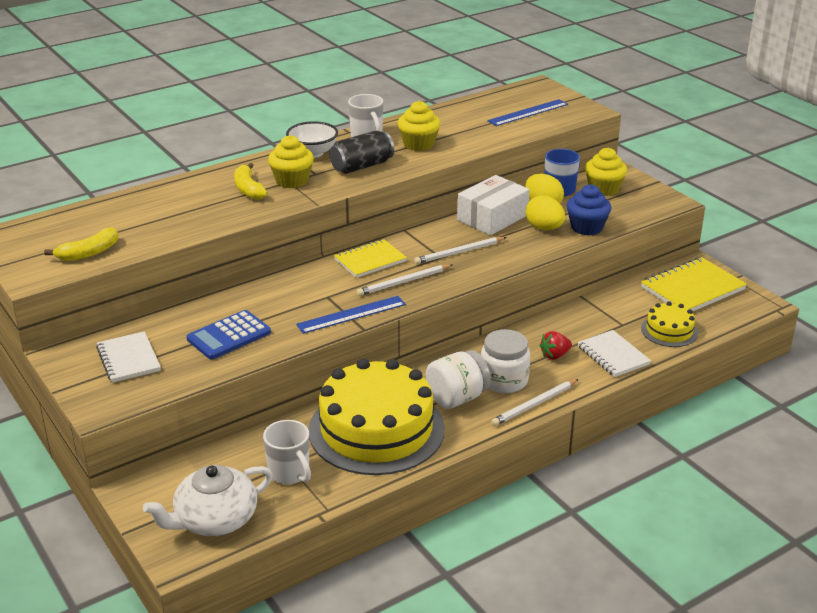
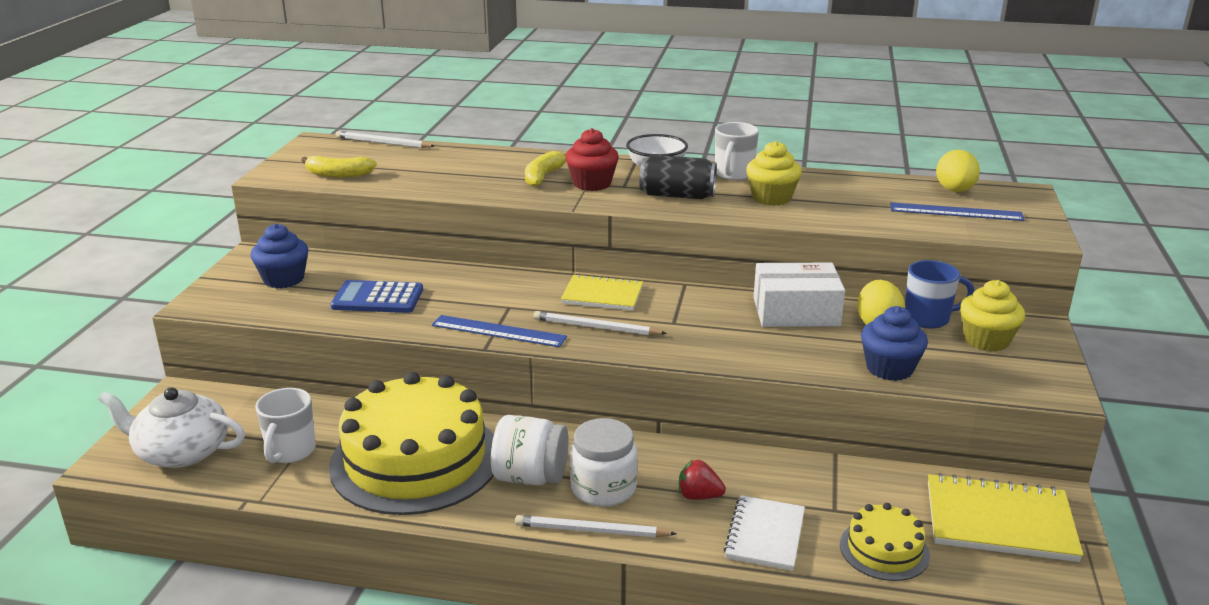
camera: 45 degrees right, 5 degrees down
white notebook [96,331,161,383] -> blue cupcake [250,224,309,288]
yellow cupcake [268,135,314,188] -> red cupcake [565,128,619,191]
white pencil [414,237,507,264] -> white pencil moved to [336,131,435,148]
yellow egg [526,195,565,230] -> yellow egg moved to [936,150,980,192]

